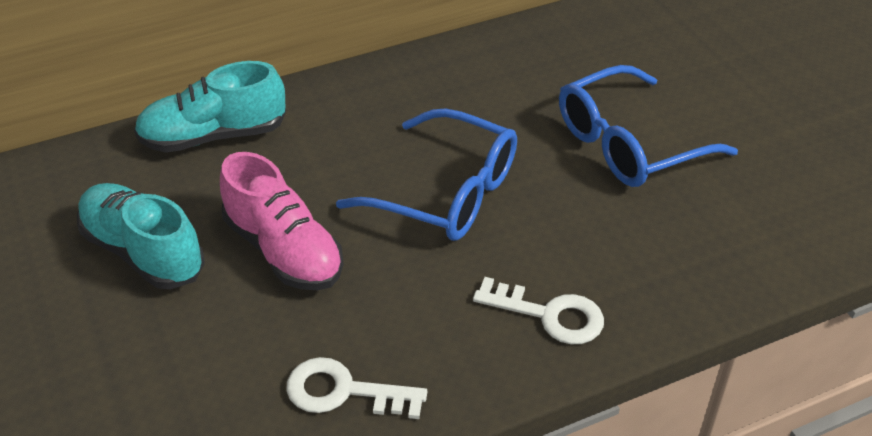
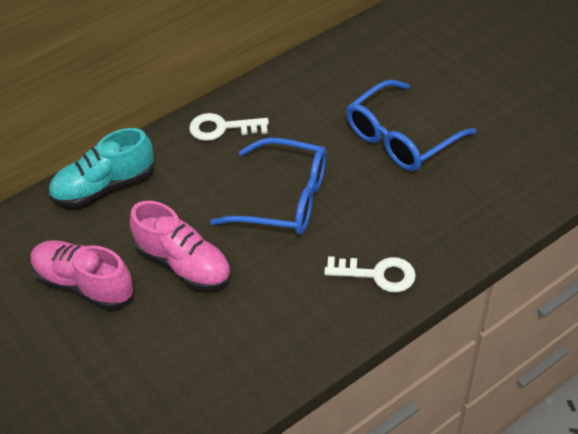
camera: 10 degrees left, 5 degrees up
turquoise shoe [77,183,205,289] -> pink shoe [31,240,134,310]
white key [286,357,427,419] -> white key moved to [189,113,269,141]

